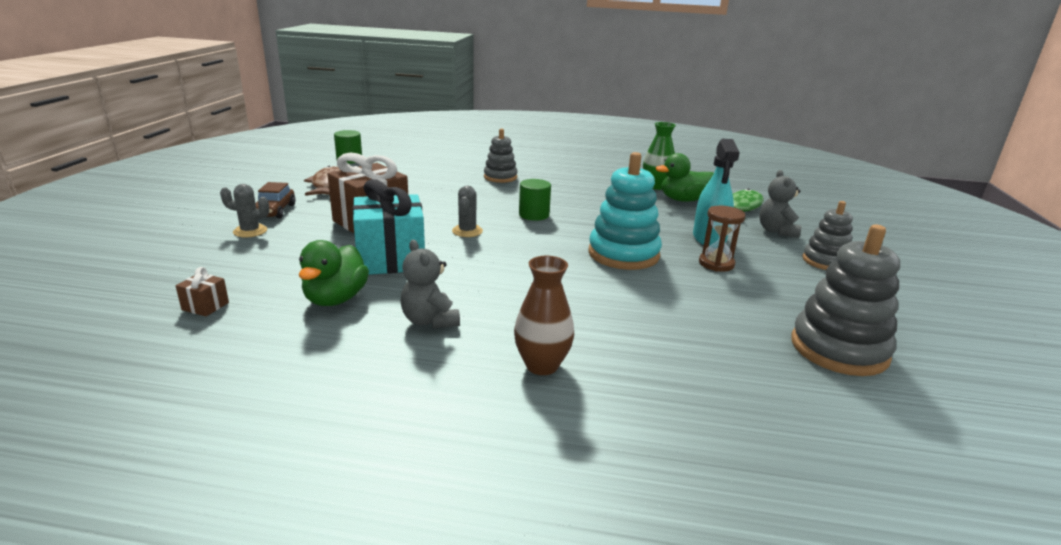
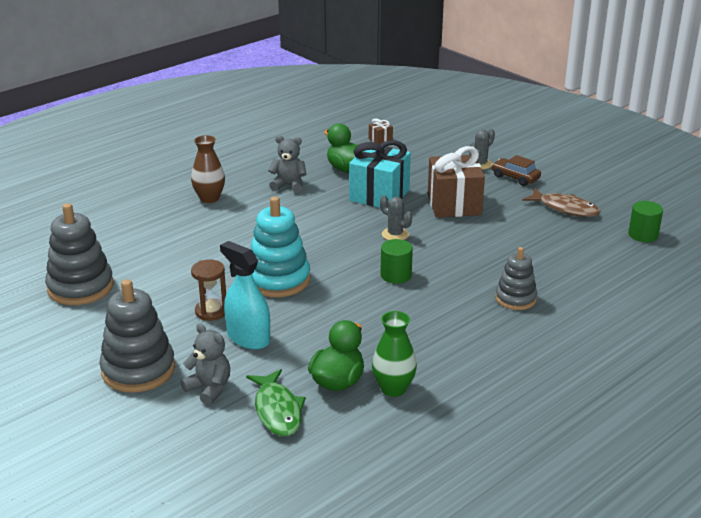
camera: 130 degrees right, 5 degrees up
grey stacking toy [803,201,853,270] -> grey stacking toy [99,279,175,393], size x1.61

